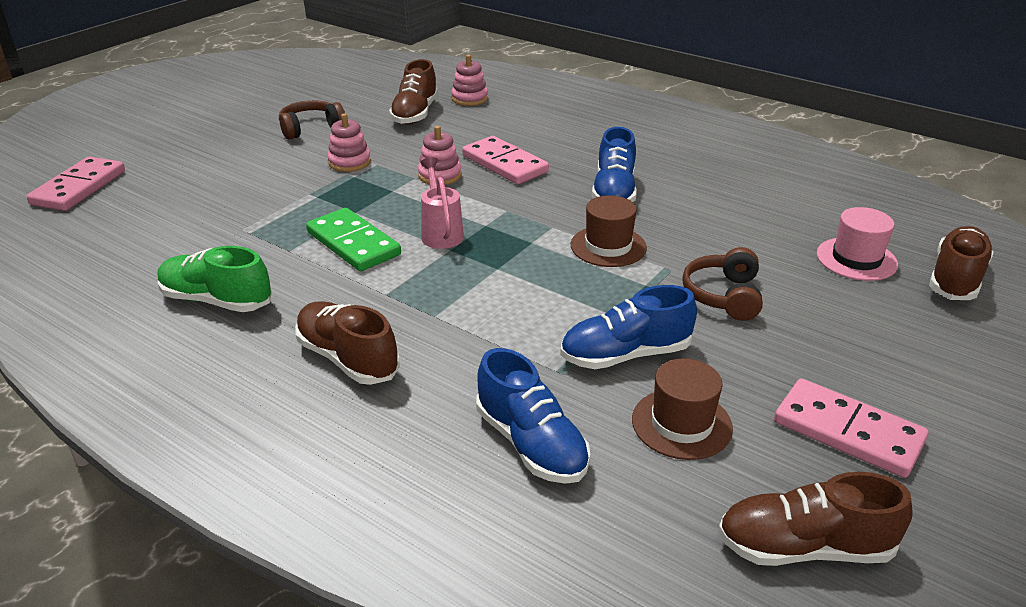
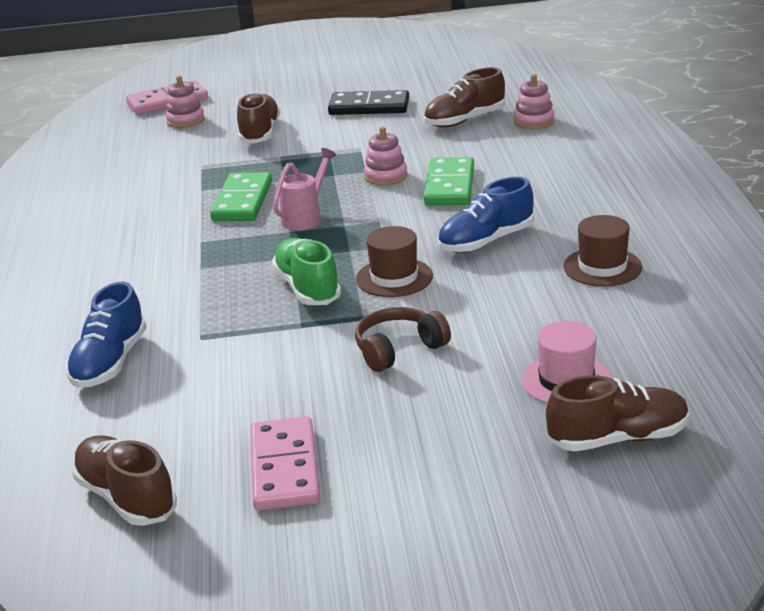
camera: 50 degrees right, 5 degrees down
green shoe [158,246,272,312] -> green shoe moved to [272,238,341,305]
brown headphones [279,100,345,140] -> black domino [328,90,409,115]
brown shoe [295,301,400,385] -> brown shoe moved to [237,92,281,143]
pink stacking toy [327,113,371,172] -> pink stacking toy moved to [165,76,205,128]
pink domino [462,136,549,184] -> green domino [424,157,474,205]
blue shoe [560,285,697,369] -> none
brown hat [632,358,733,460] -> brown hat moved to [563,215,642,287]

